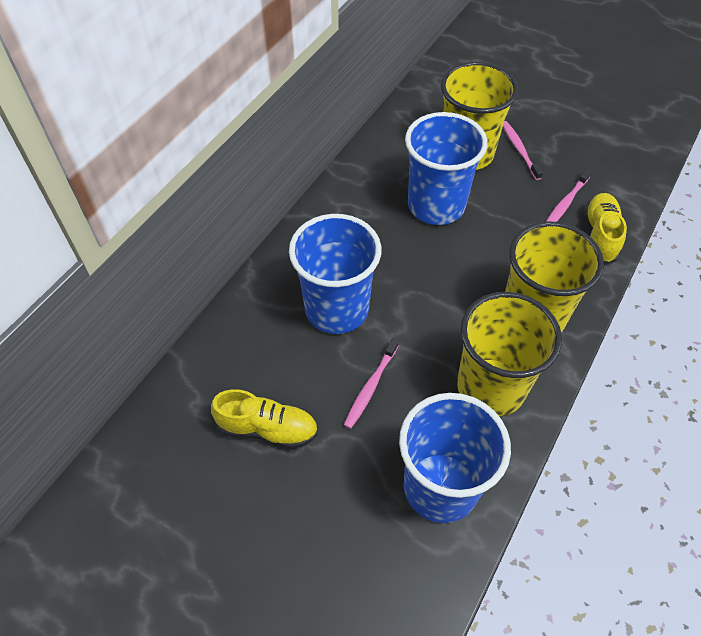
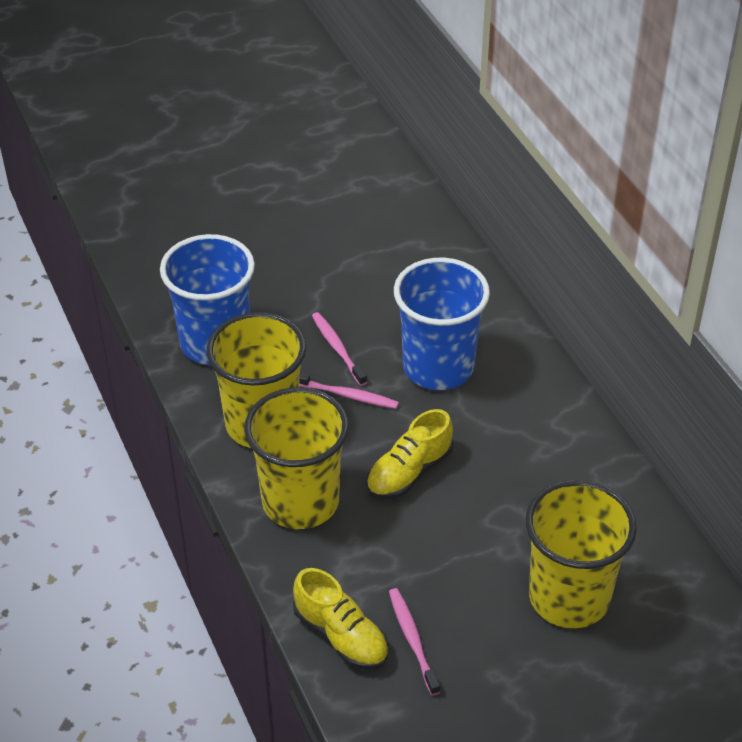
camera: 125 degrees right, 10 degrees down
yellow shoe [211,389,318,449] -> yellow shoe moved to [366,409,453,499]
blue cup [405,112,488,225] -> none
pink toothbrush [503,121,543,180] -> pink toothbrush moved to [299,373,399,409]

